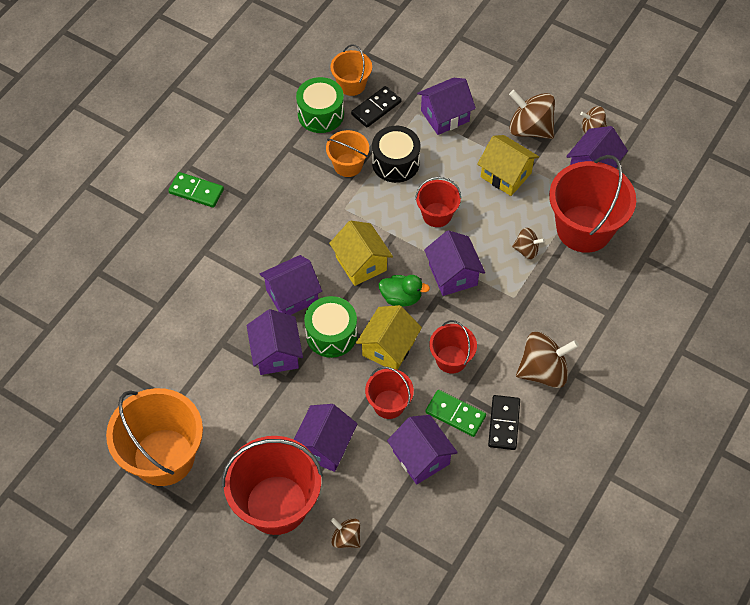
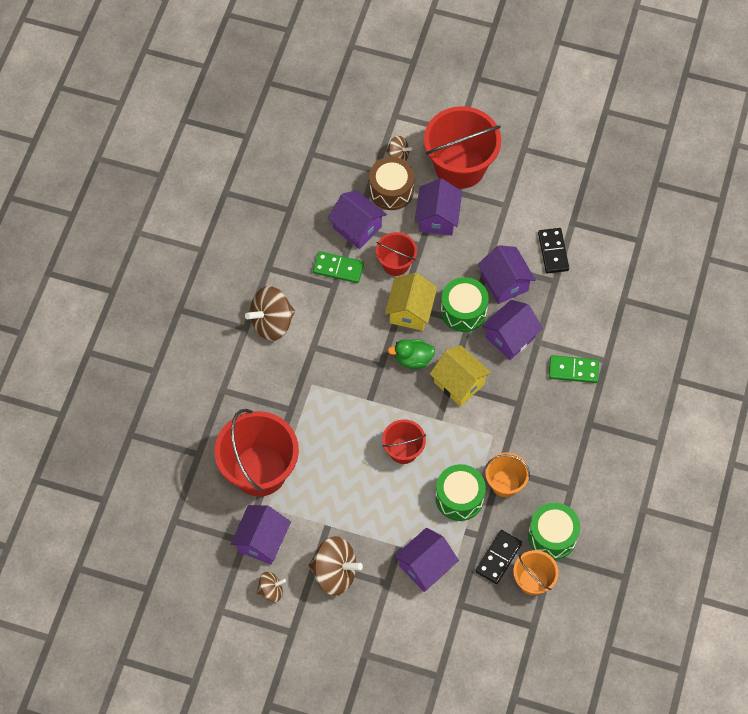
camera: 165 degrees right, 5 degrees up
orange bucket [106,388,203,486] -> none
green domino [168,172,224,208] -> green domino moved to [549,355,599,383]
black drum [372,126,420,183] -> green drum [435,464,486,521]
purple house [424,230,485,296] -> none
red bucket [429,320,477,374] -> none
yellow house [478,135,539,196] -> none
black domino [488,395,520,450] -> black domino moved to [538,228,569,274]
brown spinning top [512,228,545,259] -> none
none -> brown drum [369,157,414,210]

